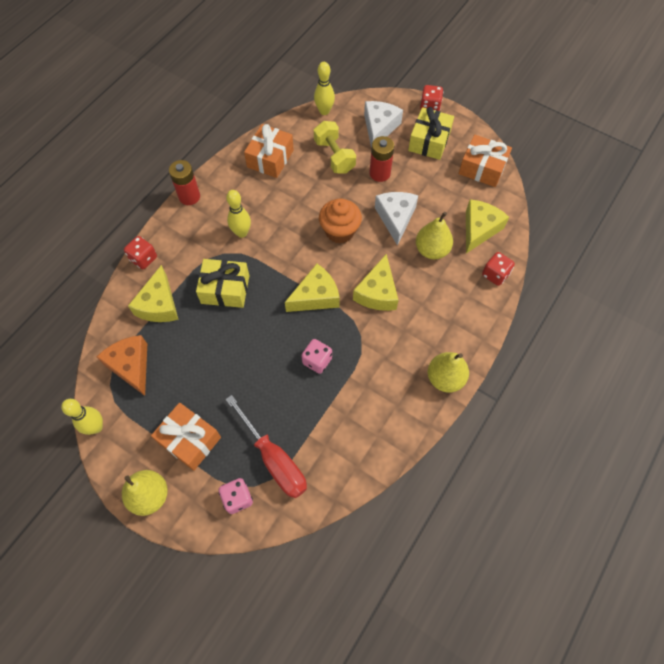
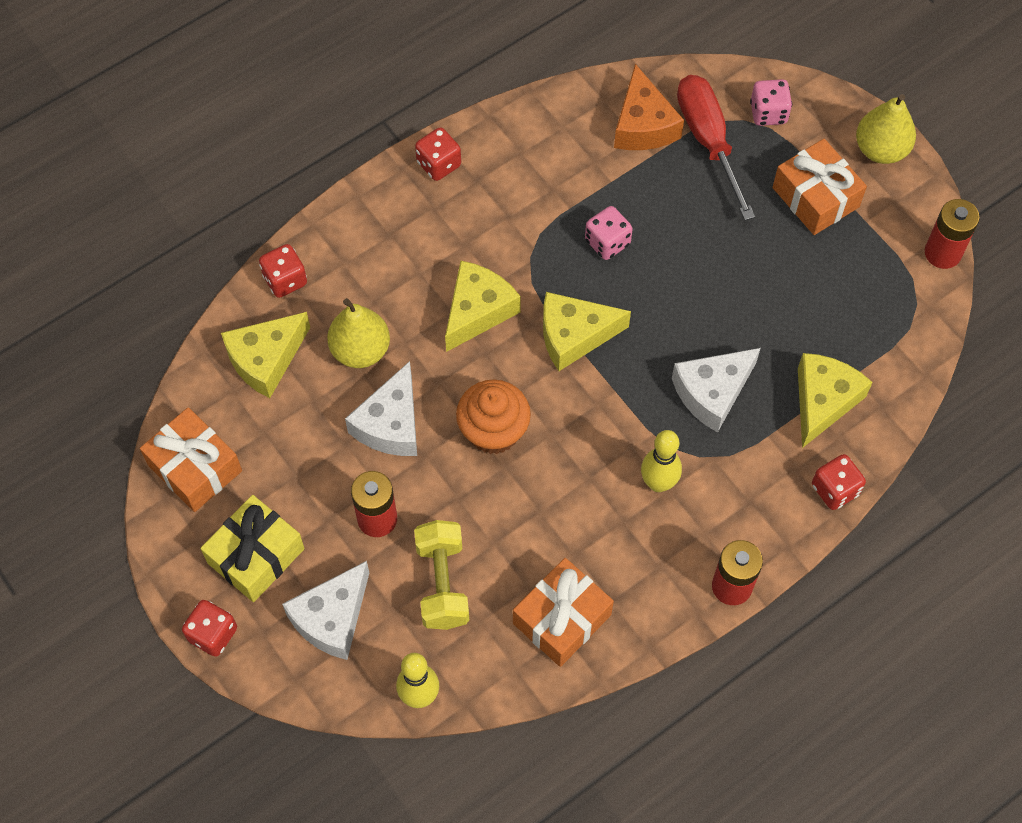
camera: 160 degrees left, 0 degrees up
yellow bowling pin [61,399,103,435] -> red battery [925,199,980,269]
orange cheese [97,335,147,396] -> orange cheese moved to [614,64,684,150]
yellow gift [196,259,249,308] -> white cheese [672,348,761,433]
yellow pear [428,352,469,392] -> red dice [415,128,461,181]

